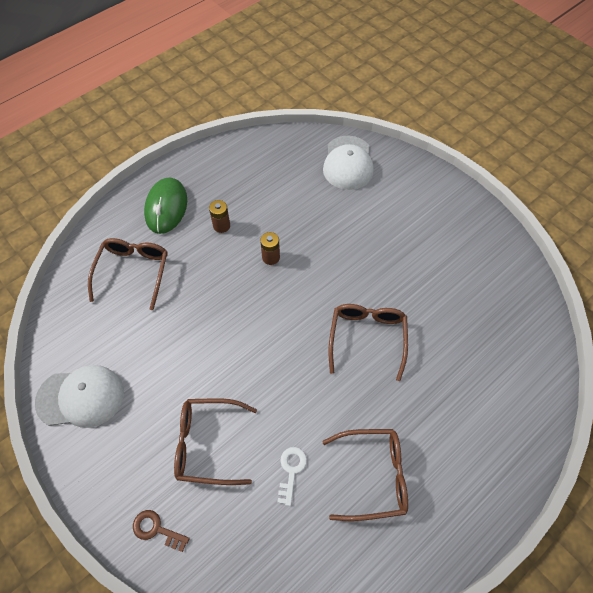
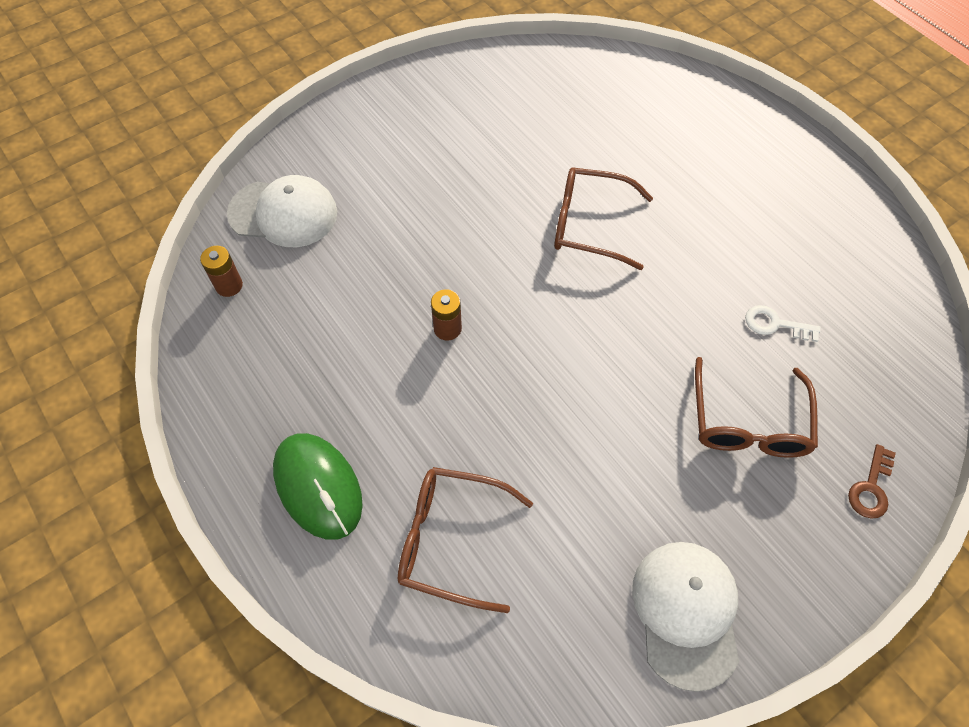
camera: 85 degrees left, 0 degrees up
green mouse [144,178,187,234] -> green mouse turned 45 degrees clockwise [273,433,363,540]
brown battery [209,200,230,233] -> brown battery moved to [200,246,243,297]
brown glasses [322,429,408,521] -> none

